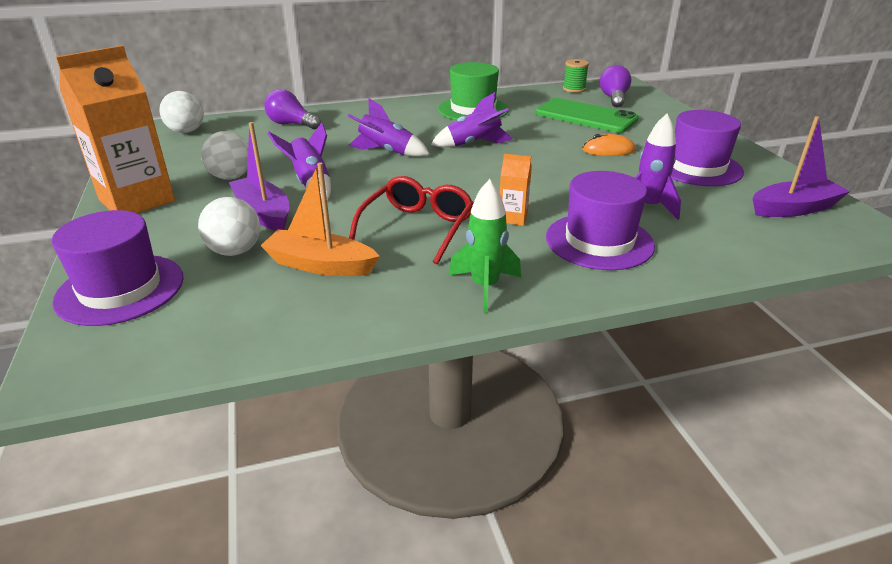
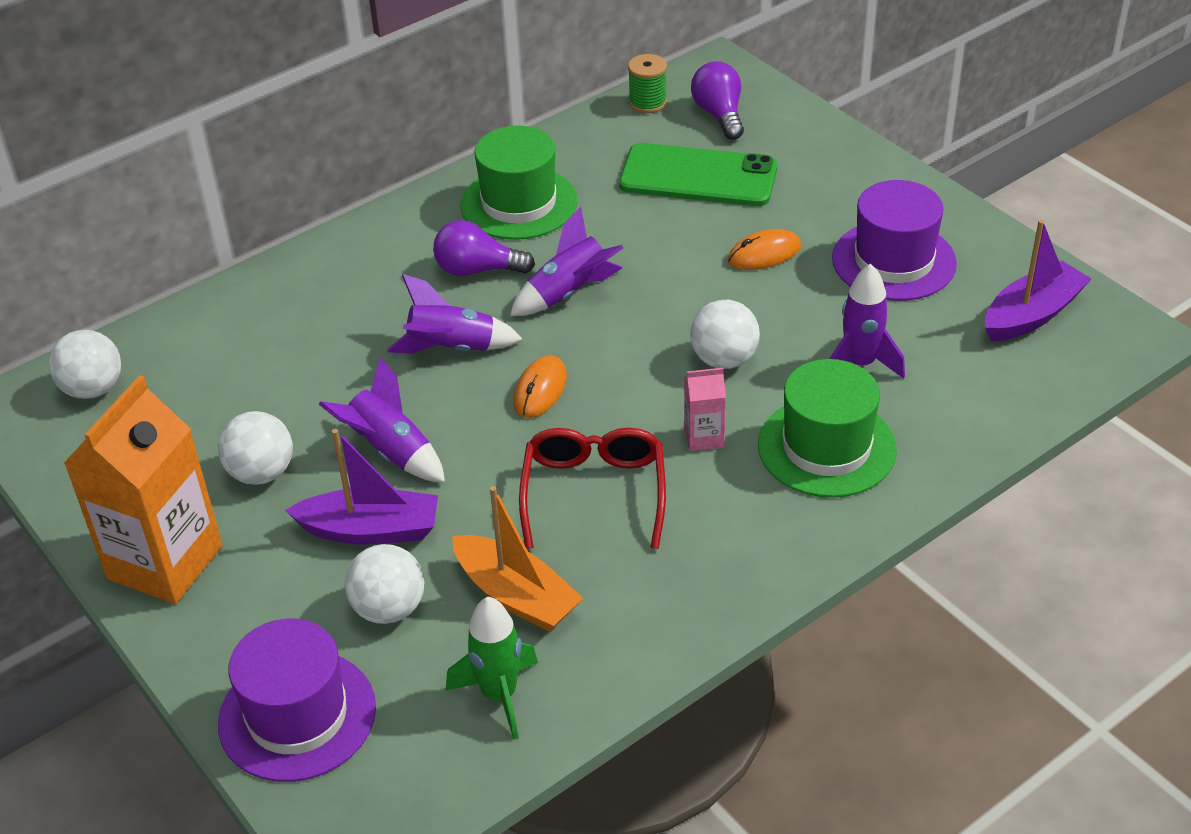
camera: 20 degrees left, 10 degrees up
purple boat [229,122,289,231] -> purple boat turned 150 degrees clockwise [285,429,438,545]
orange boat [261,162,380,276] -> orange boat turned 135 degrees counterclockwise [452,486,583,632]
purple light bulb [265,89,321,129] -> purple light bulb moved to [433,220,535,276]
green rocket [449,179,521,313] -> green rocket moved to [446,597,538,739]
orange carton [500,154,532,226] -> pink carton [684,368,726,451]
purple hat [546,171,655,270] -> green hat [758,359,897,498]
none -> orange mouse [513,355,567,418]
none -> white ball [690,300,760,369]

